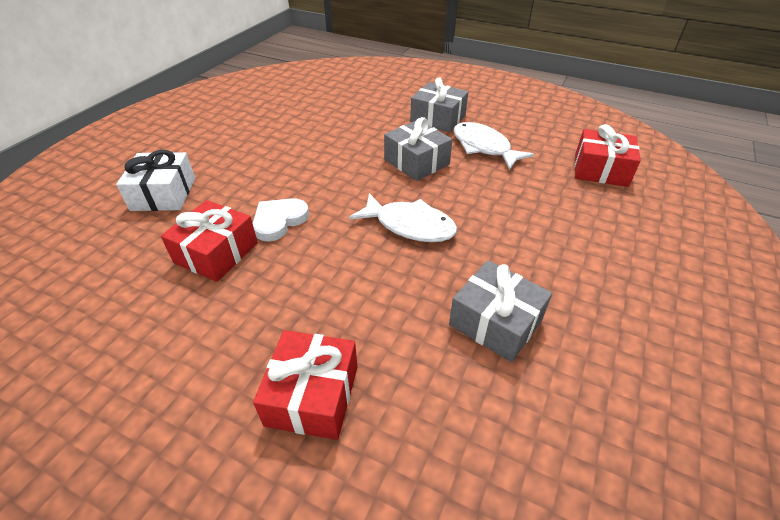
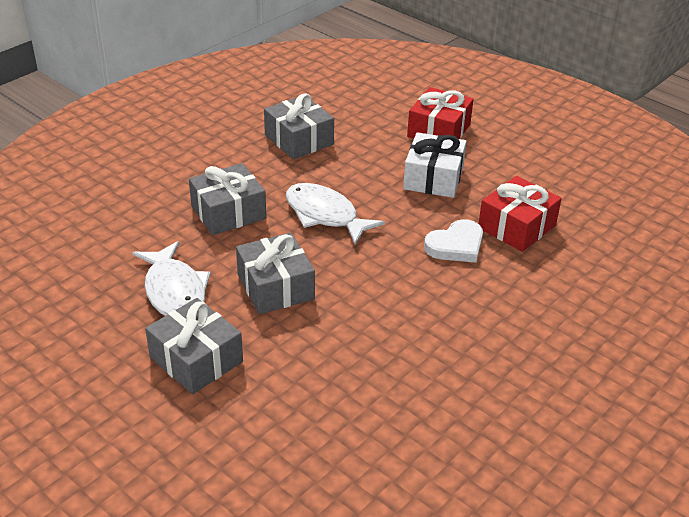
camera: 165 degrees left, 5 degrees down
white gift [116,150,195,211] -> white gift moved to [403,132,467,198]
red gift [575,124,641,187] -> none
none -> grey gift [189,163,266,235]

